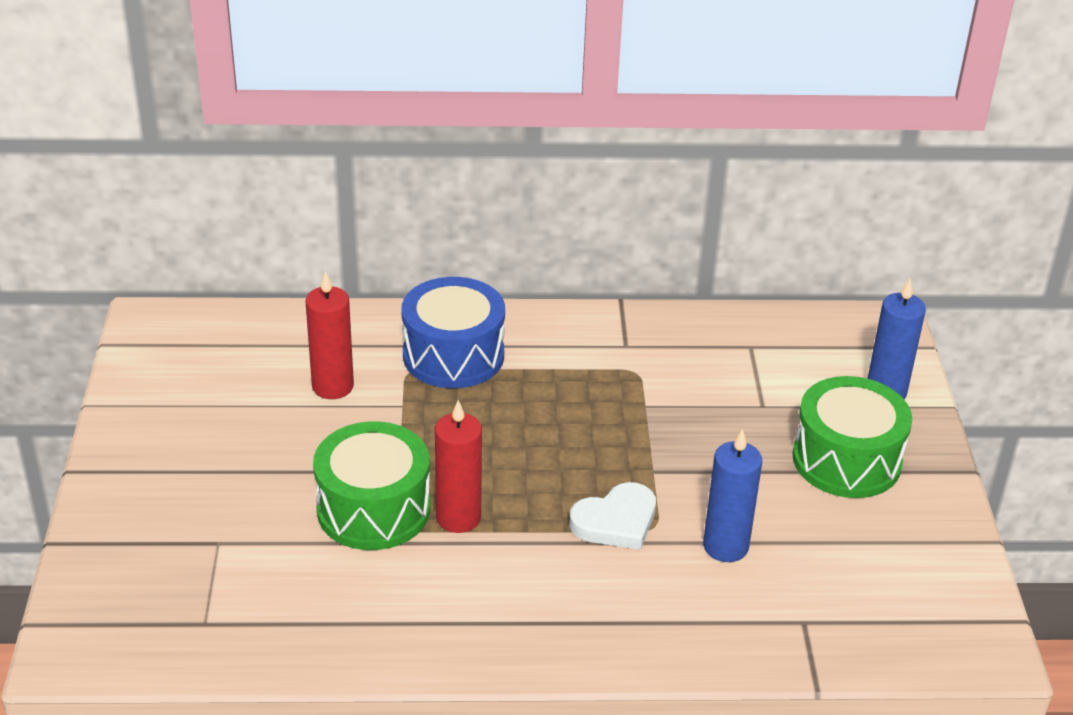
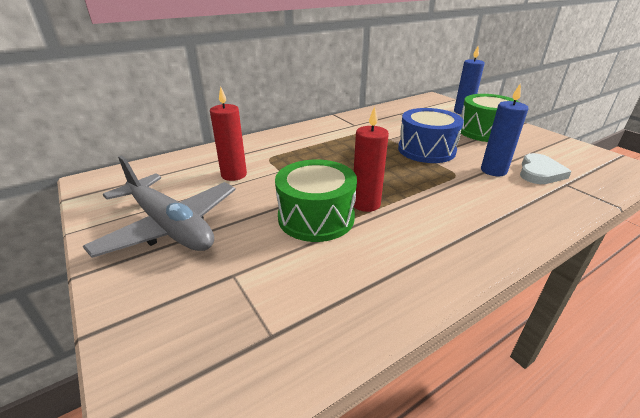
camera: 30 degrees left, 5 degrees down
blue drum [401,277,505,388] -> blue drum moved to [398,108,464,163]
white heart [570,482,656,550] -> white heart moved to [520,153,572,184]
none -> grey plane [83,156,236,258]

